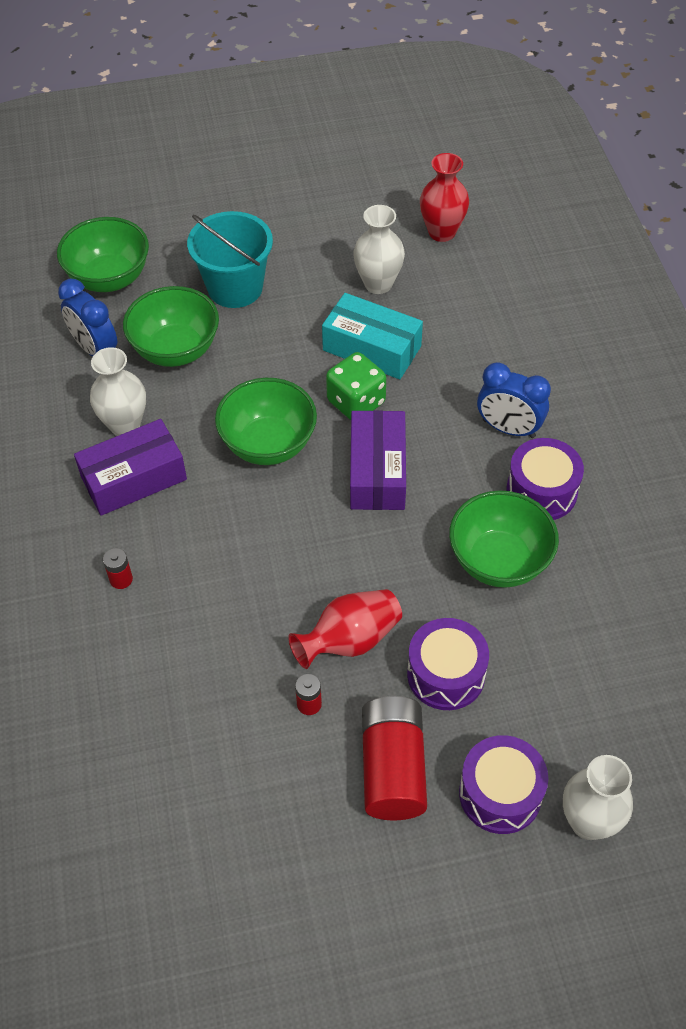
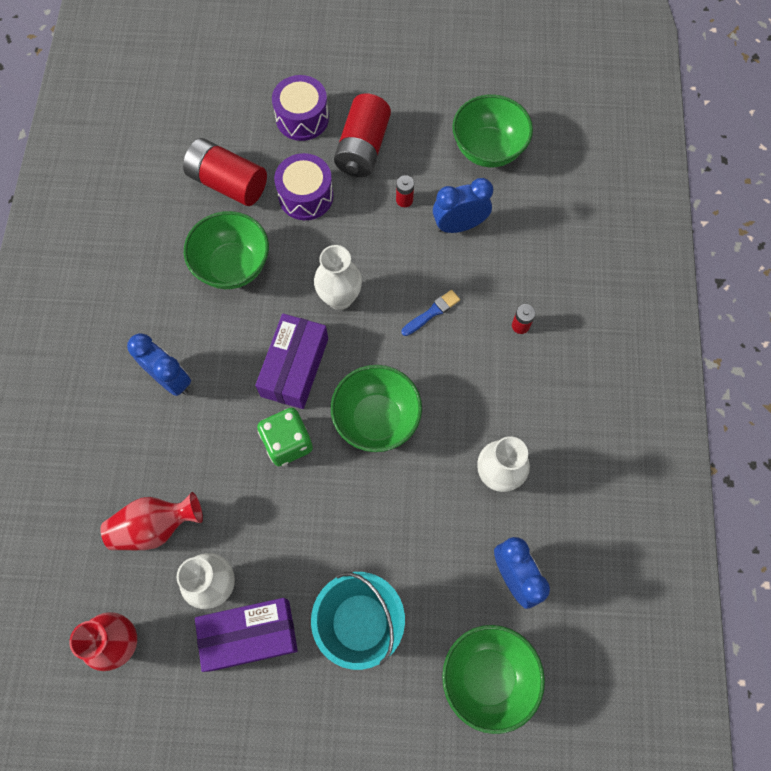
camera: 165 degrees left, 15 degrees up
purple box [74,419,187,516] -> purple box moved to [195,598,298,672]
green bowl [123,286,219,367] -> green bowl moved to [452,94,533,168]
red vase [288,589,402,669] -> red vase moved to [100,492,203,550]
turquoise box [322,293,423,379] -> none
purple drum [506,438,584,520] -> none
white vase [563,755,633,840] -> white vase moved to [314,245,362,310]
none -> red battery [183,138,267,206]
none -> blue brush [402,290,460,336]
none -> blue clock [433,178,493,233]

